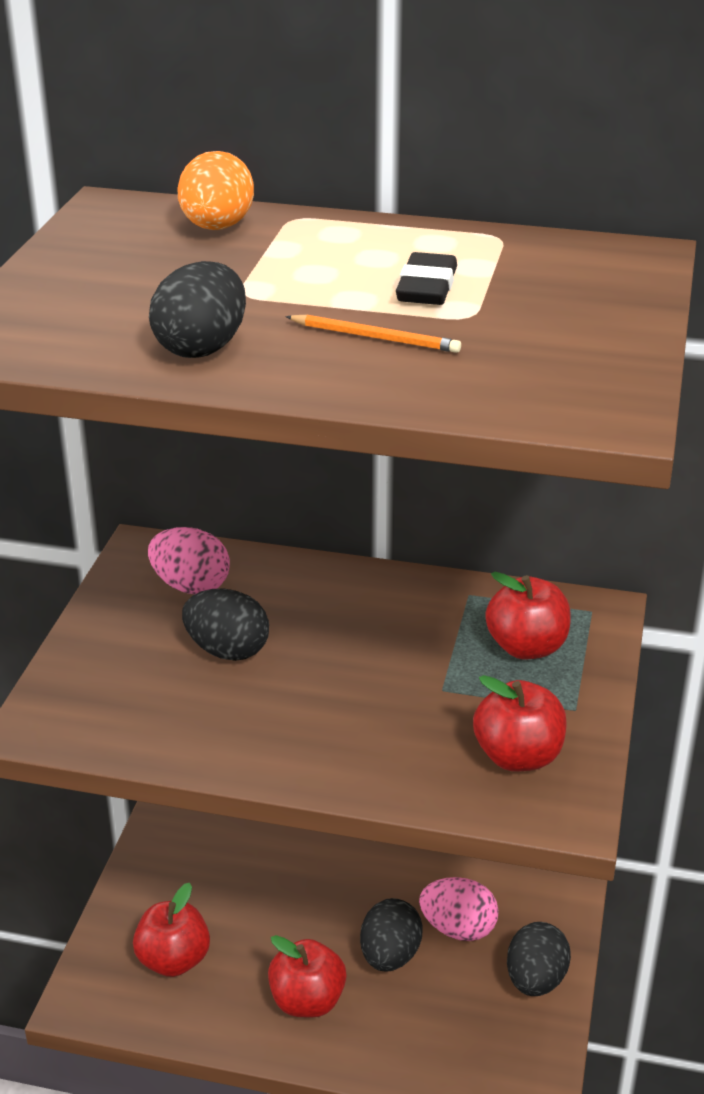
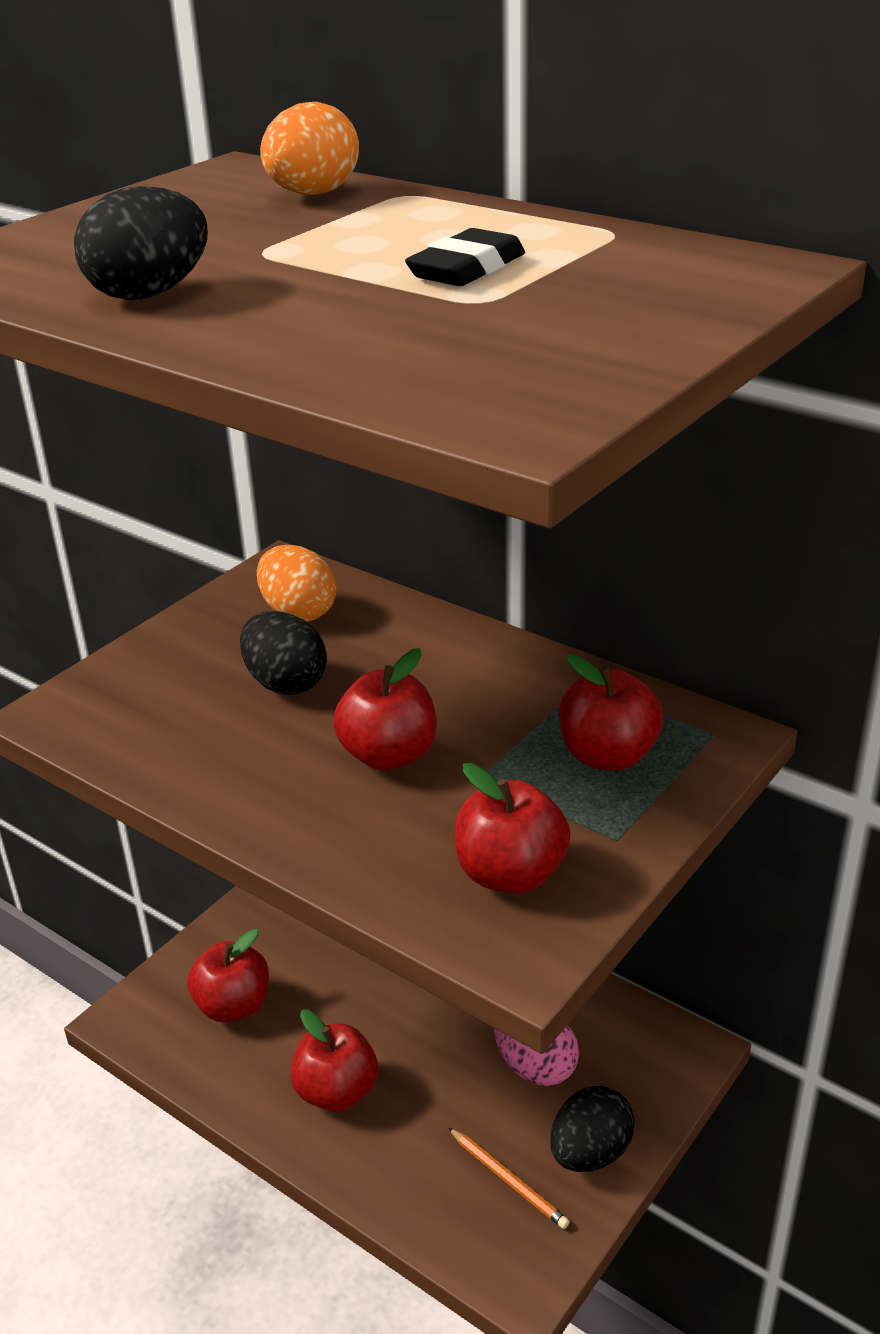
camera: 25 degrees right, 0 degrees up
pink egg [148,527,230,594] -> orange egg [257,545,337,621]
orange pencil [286,314,461,353] -> orange pencil moved to [448,1128,570,1229]
black egg [360,898,423,971] -> none
none -> red apple [333,648,437,771]

